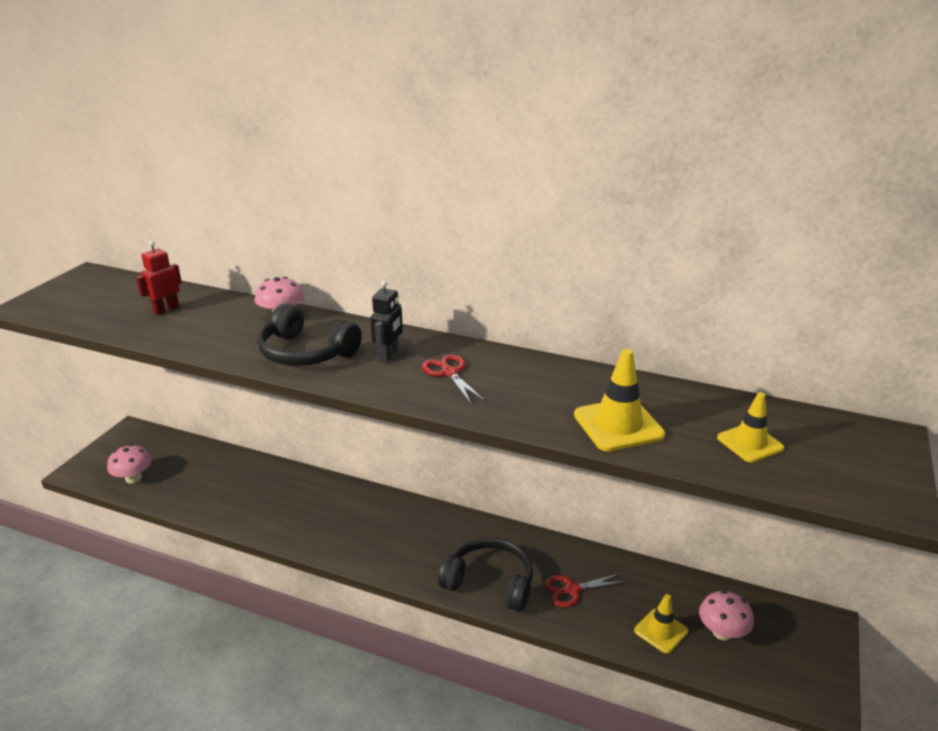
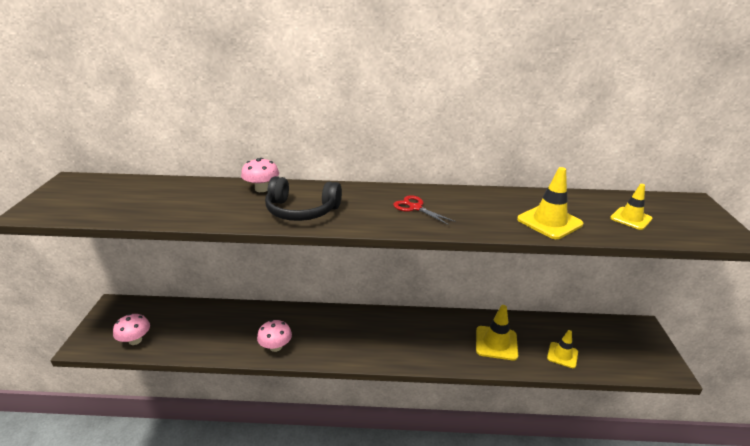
camera: 20 degrees left, 0 degrees up
red robot [136,241,182,315] -> none
black robot [370,280,403,362] -> none
black headphones [438,538,533,612] -> none
red scissors [545,573,627,608] -> yellow traffic cone [476,305,518,361]
pink mushroom [699,590,754,641] -> pink mushroom moved to [257,320,292,352]

